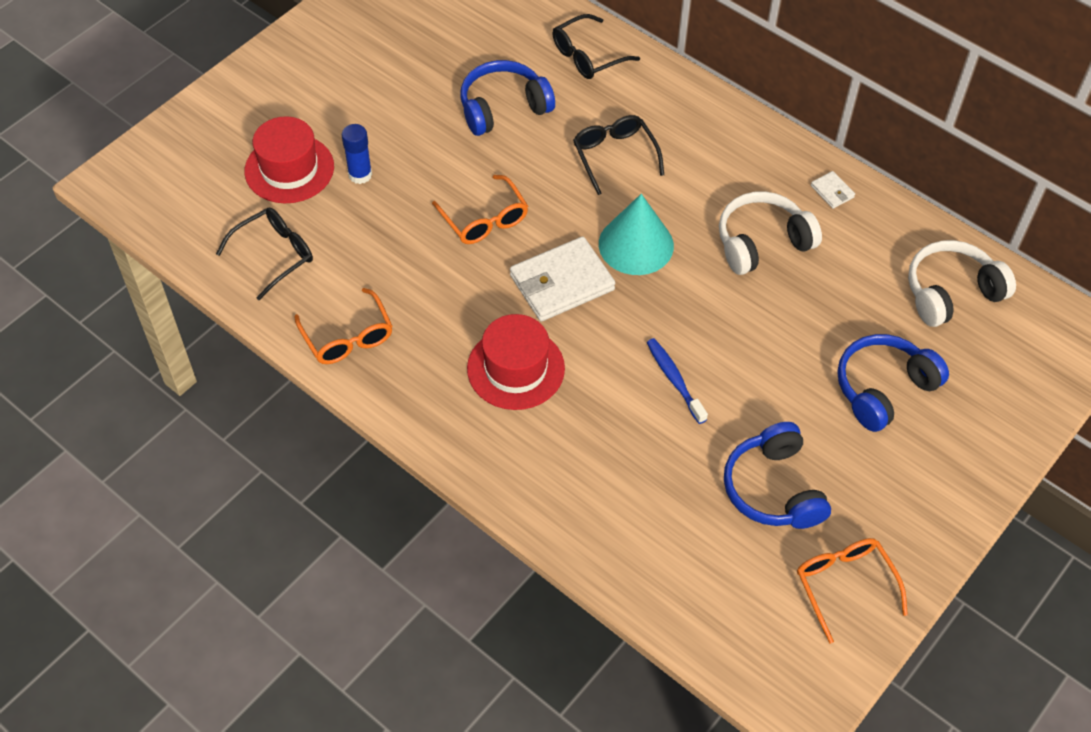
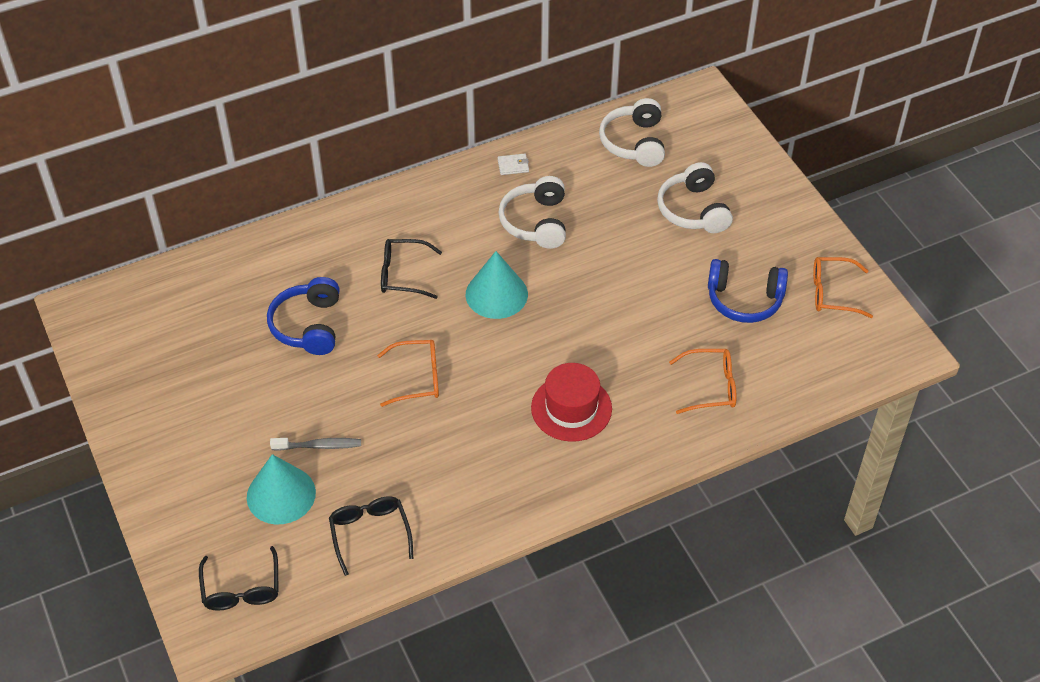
camera: 65 degrees left, 5 degrees down
red hat [244,116,334,203] -> turquoise cone [247,454,316,525]
orange glasses [295,288,393,364] -> orange glasses moved to [669,349,736,414]
blue glue stick [342,124,372,184] -> grey toothbrush [270,438,361,451]
white wallet [510,237,615,322] -> none
black glasses [553,14,640,79] -> black glasses moved to [199,546,278,611]
blue toothbrush [647,338,708,424] -> none
blue headphones [837,334,949,432] -> white headphones [657,162,733,233]

